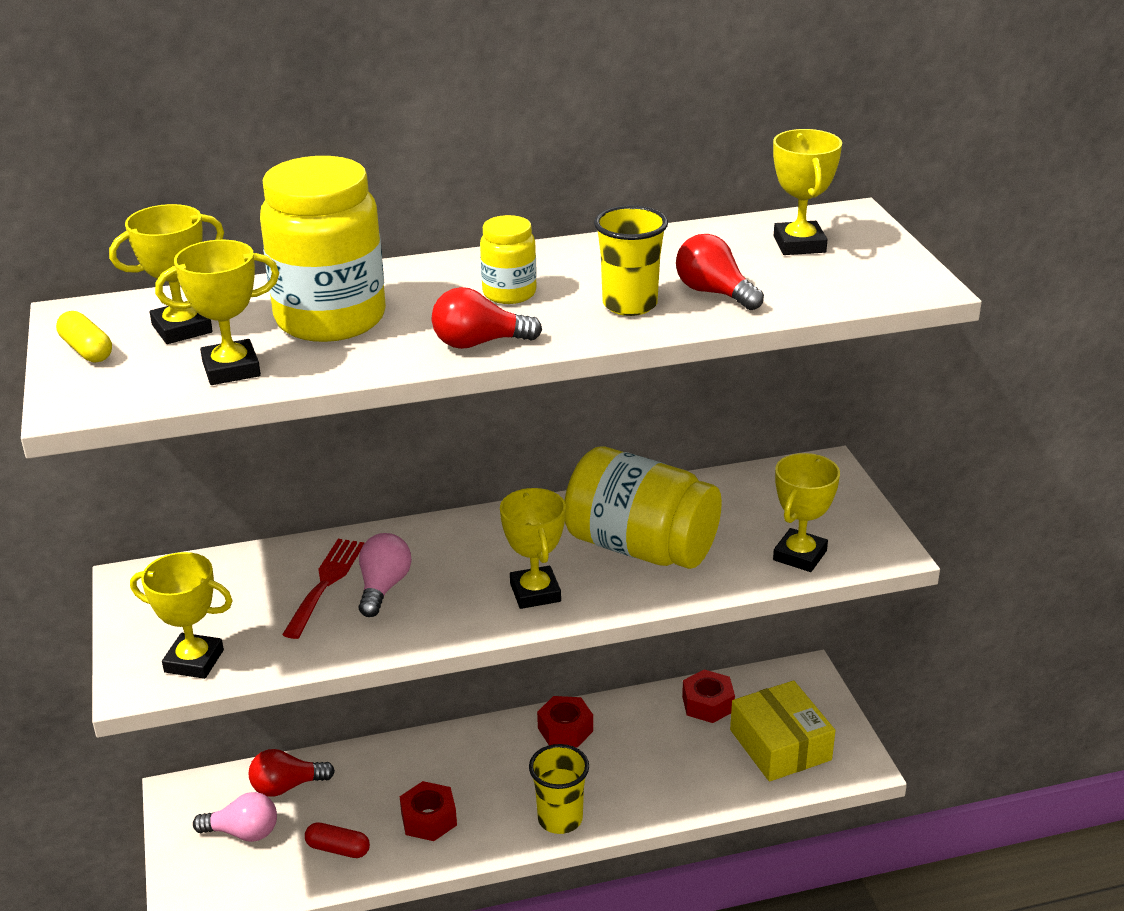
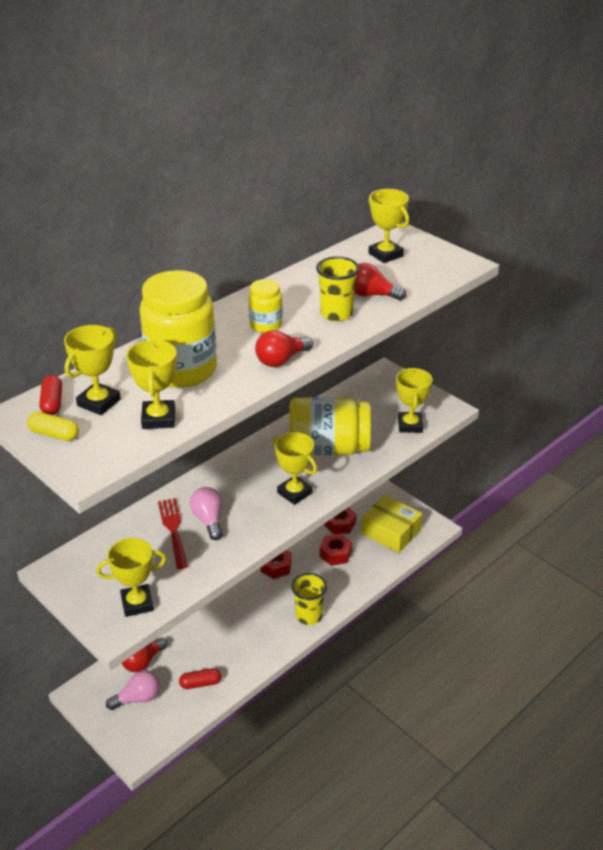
camera: 30 degrees left, 5 degrees up
yellow trophy [155,240,279,385] -> yellow trophy turned 45 degrees counterclockwise [126,340,177,429]
red nut [400,781,457,841] -> red nut moved to [320,534,352,566]
none -> red capsule [39,375,62,415]

